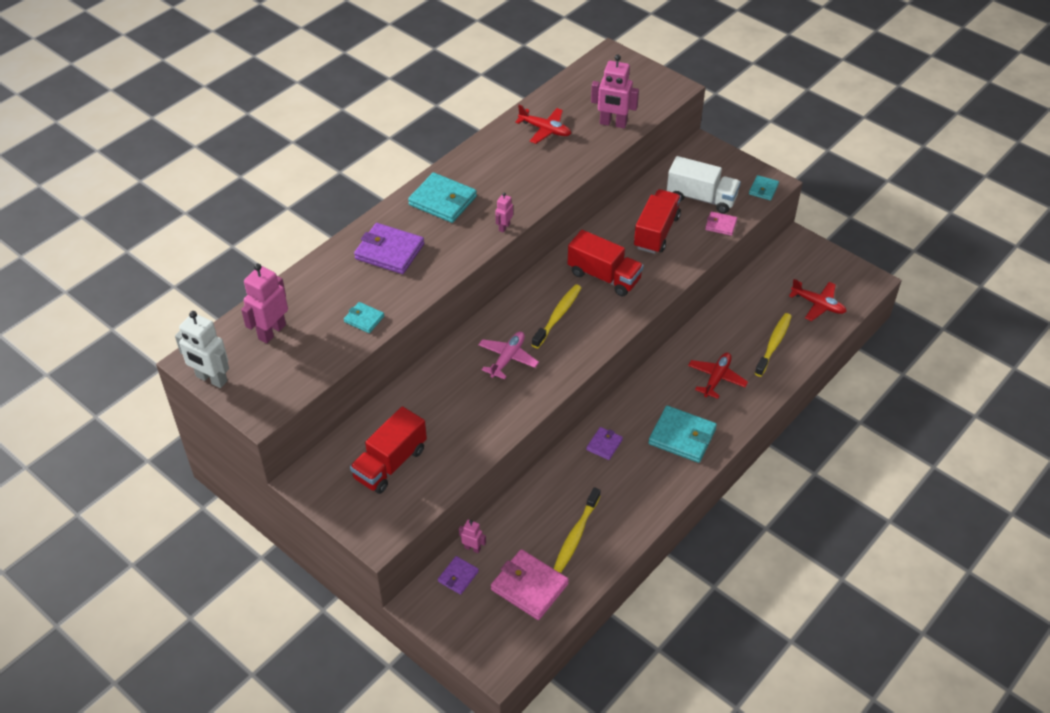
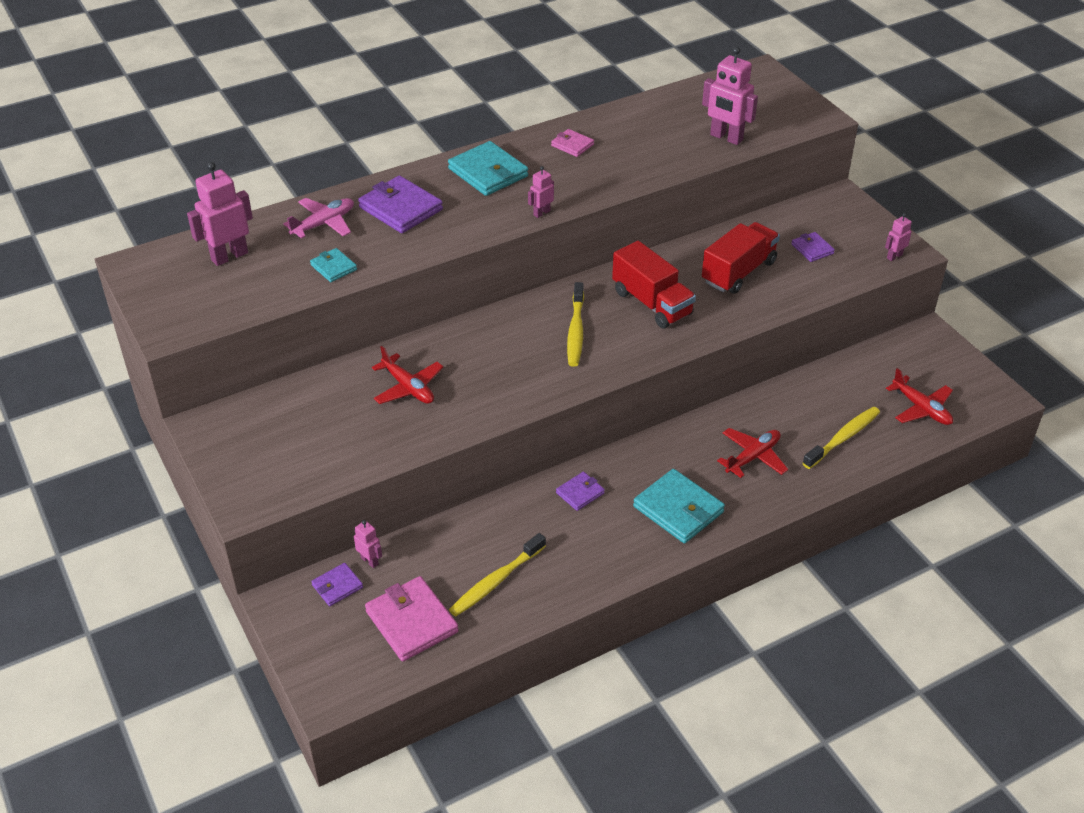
camera: 20 degrees right, 5 degrees down
white robot [175,311,229,388] -> none
red truck [350,406,427,494] -> none
pink plane [478,332,539,380] -> pink plane moved to [284,198,354,239]
red plane [515,105,571,144] -> red plane moved to [372,346,443,404]
yellow toothbrush [532,284,581,348] -> yellow toothbrush turned 135 degrees clockwise [567,282,584,367]
white truck [667,156,741,214] -> purple wallet [791,232,835,262]
pink wallet [705,212,737,236] -> pink wallet moved to [551,129,594,157]
turquoise wallet [749,175,779,201] -> pink robot [885,213,912,261]

